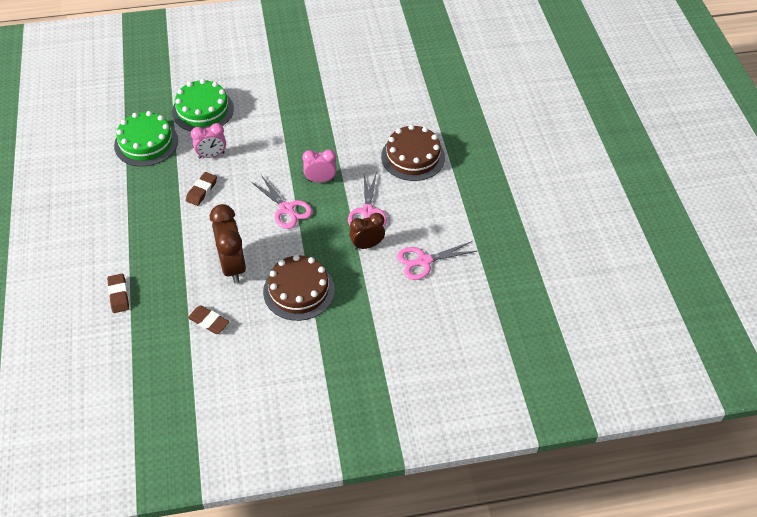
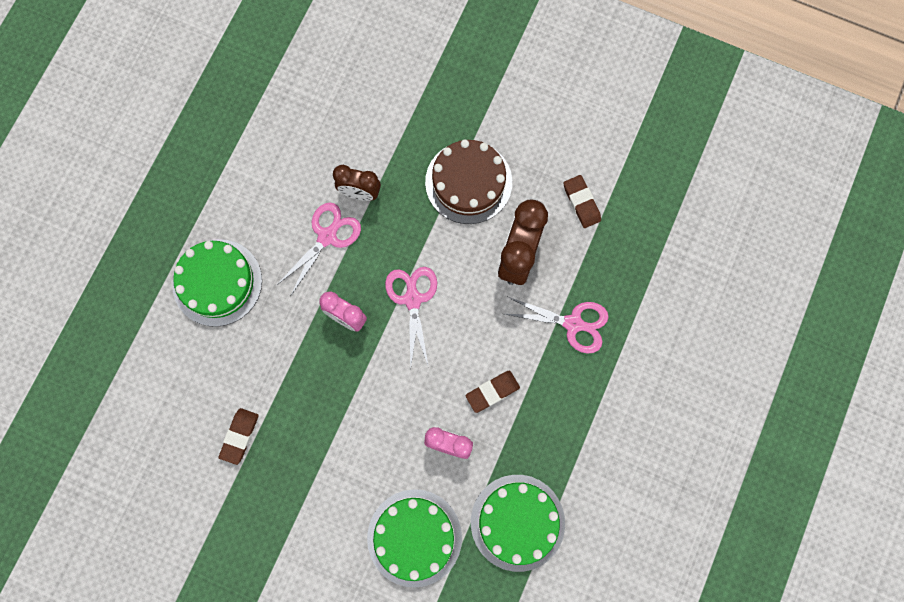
camera: 145 degrees left, 25 degrees up
brown eraser [107,274,129,313] -> brown eraser moved to [218,408,259,465]
brown cake [381,125,445,181] -> green cake [172,239,262,327]
pink scissors [397,241,477,280] -> pink scissors moved to [505,297,609,354]

